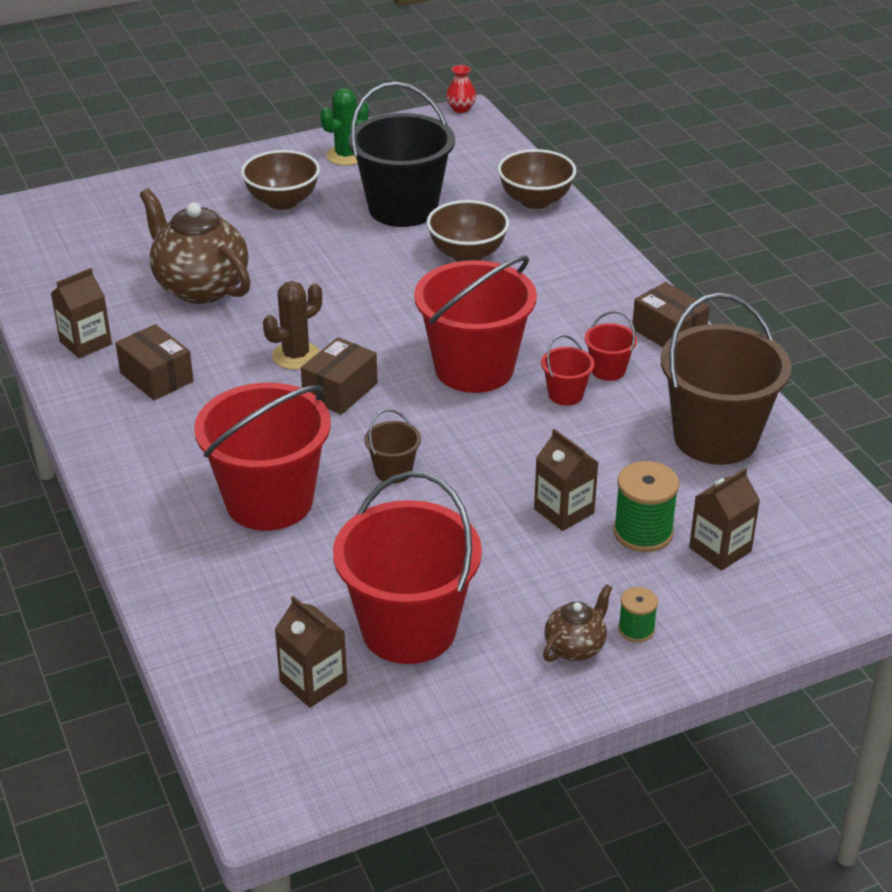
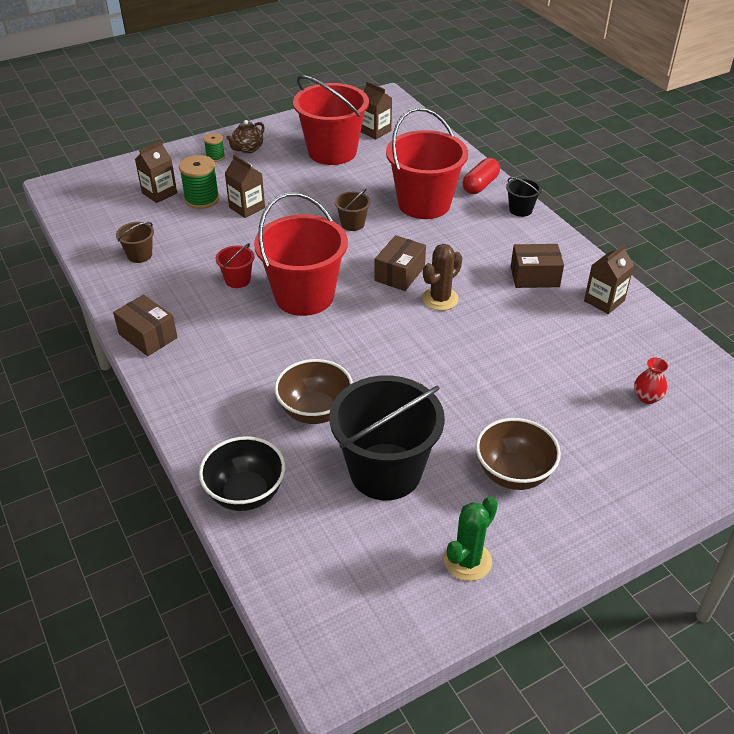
camera: 175 degrees right, 5 degrees up
brown box [116,324,194,400] -> brown box turned 45 degrees counterclockwise [511,244,564,288]
brown teapot [140,188,250,304] -> none
red vase [446,65,476,113] -> red vase moved to [634,358,668,404]
brown bowl [498,149,576,209] -> black bowl [199,436,285,511]
red bucket [585,311,637,381] -> none
brown bucket [661,293,791,465] -> brown bucket [116,222,154,263], size x0.44
none -> red capsule [463,158,500,194]
none -> black bucket [506,177,542,217]

